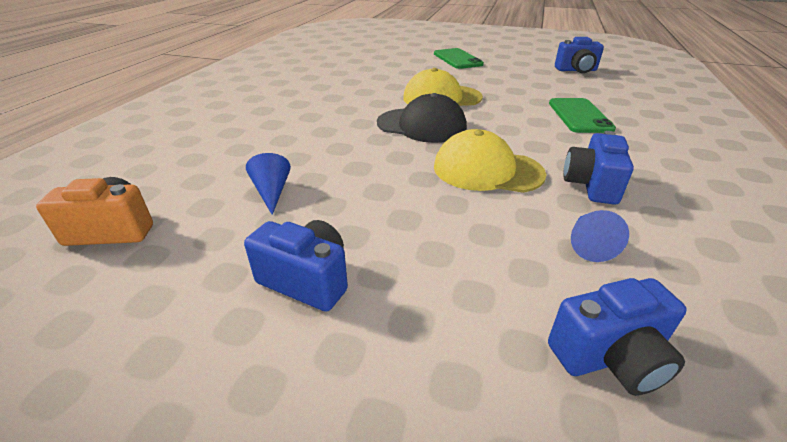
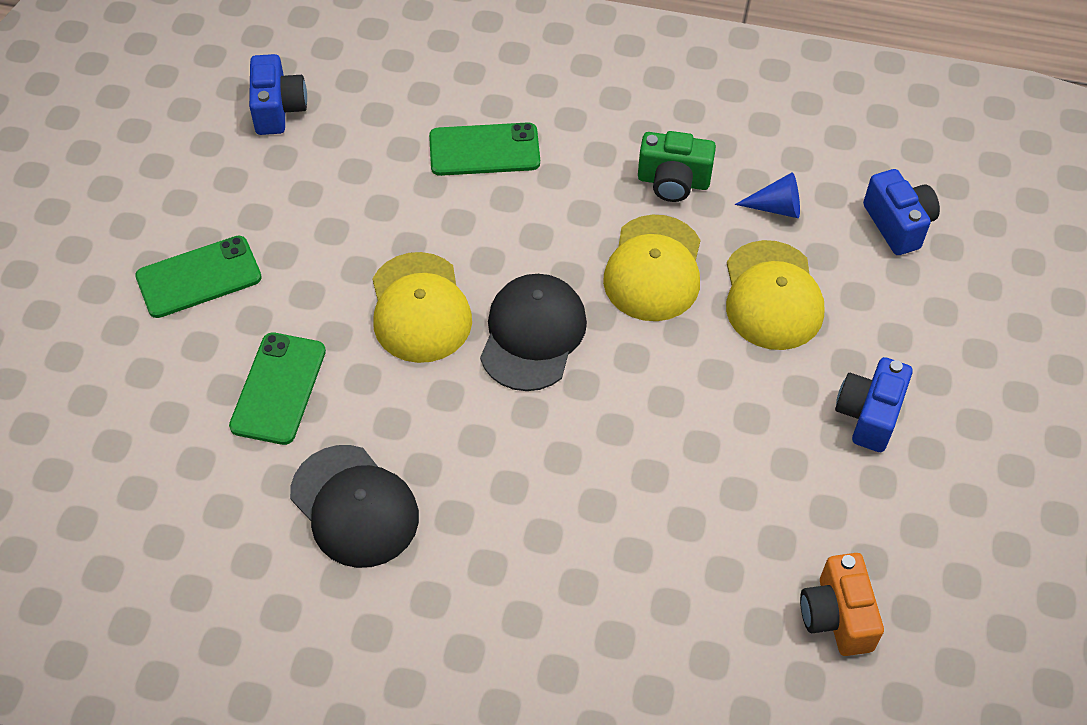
camera: 95 degrees left, 20 degrees up
blue cone [246,153,291,215] -> none
blue camera [563,131,634,205] -> green camera [638,131,716,202]
none -> green phone [229,333,326,445]
none -> black cap [290,445,419,568]
none -> yellow cap [726,240,824,350]

